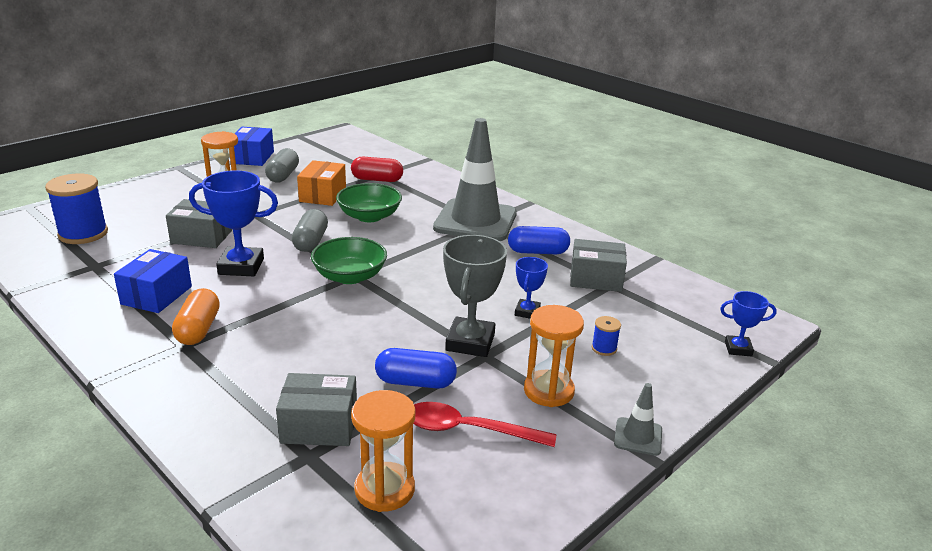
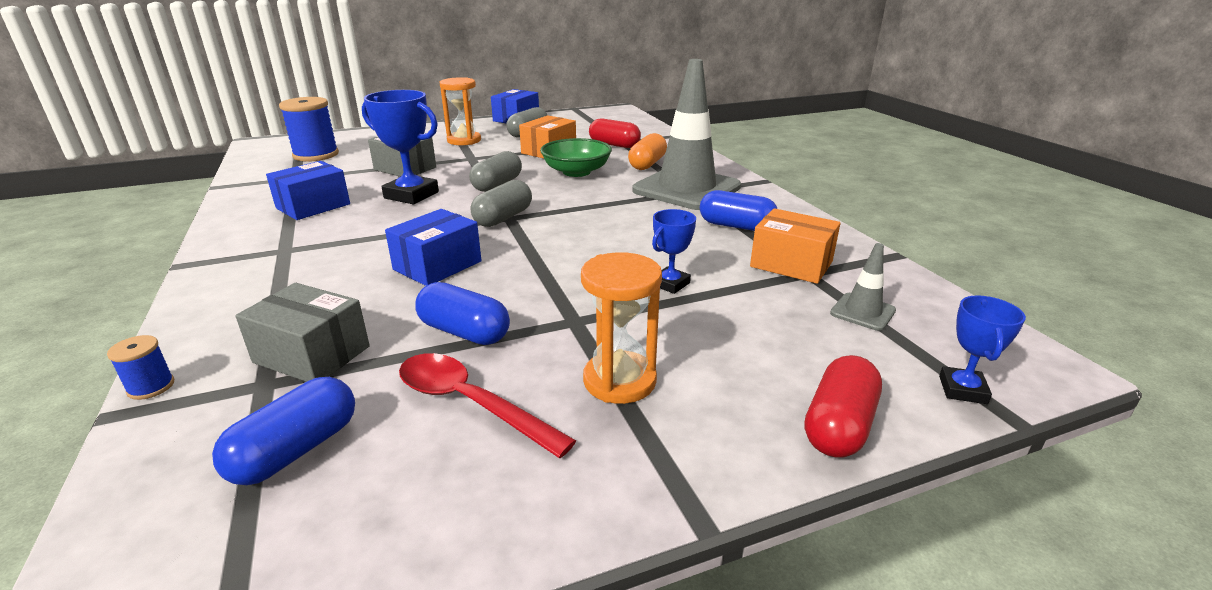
camera: 25 degrees right, 0 degrees up
orange capsule [172,288,220,345] -> orange capsule moved to [628,133,667,170]
green bowl [311,237,387,284] -> grey capsule [471,180,532,227]
orange hourglass [351,390,415,512] -> blue capsule [212,377,355,485]
grey trophy [443,235,507,357] -> none
grey box [570,239,627,292] -> orange box [750,208,841,284]
blue spool [592,316,621,356] -> blue spool moved to [107,335,174,400]
grey traffic cone [614,383,662,456] -> grey traffic cone moved to [830,243,896,331]
blue trophy [720,291,777,357] -> blue trophy turned 75 degrees clockwise [939,295,1026,404]
none -> blue box [385,209,482,286]
none -> red capsule [805,355,882,458]

